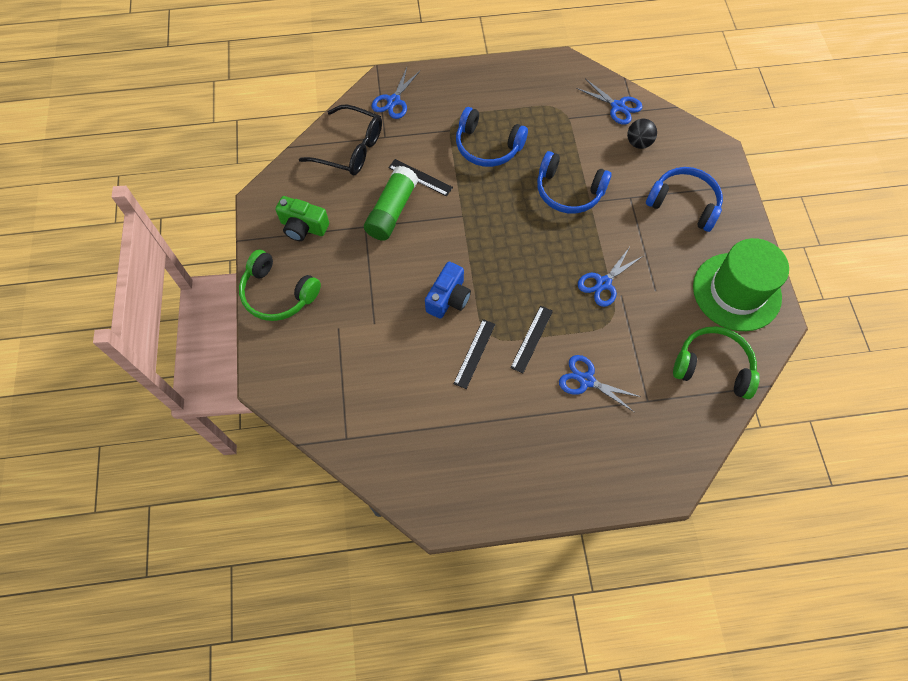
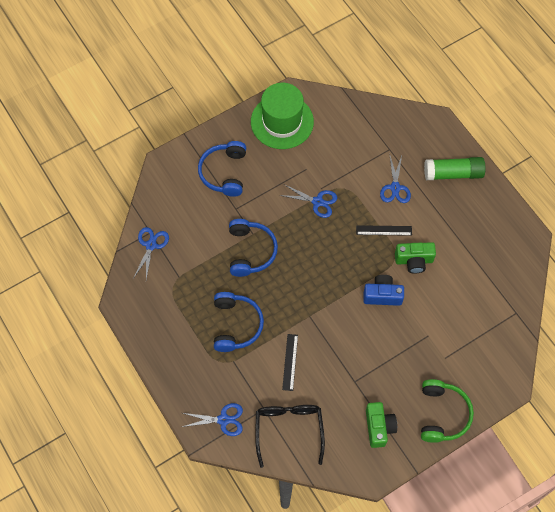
camera: 115 degrees left, 0 degrees up
green glue stick [364,166,418,241] -> green glue stick moved to [424,157,485,180]
black ruler [453,319,495,389] -> green camera [395,242,436,274]
black ball [627,119,657,149] -> none
green headphones [673,326,760,399] -> none

